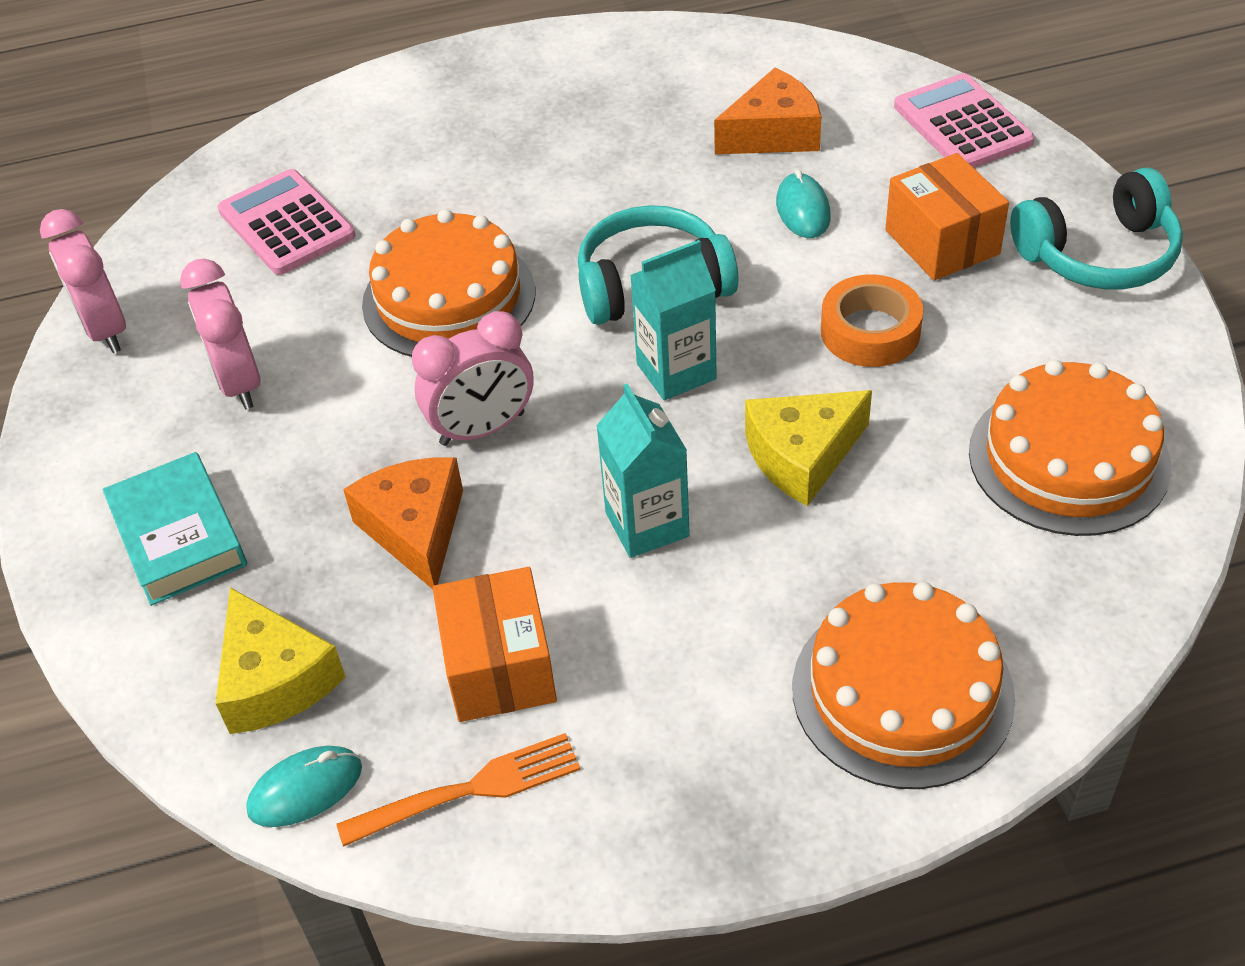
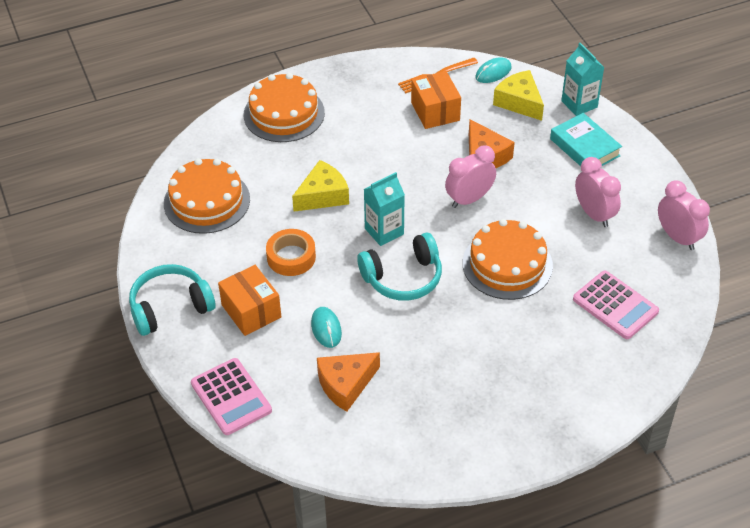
camera: 170 degrees right, 0 degrees up
turquoise carton [596,383,690,558] -> turquoise carton moved to [561,43,604,116]

